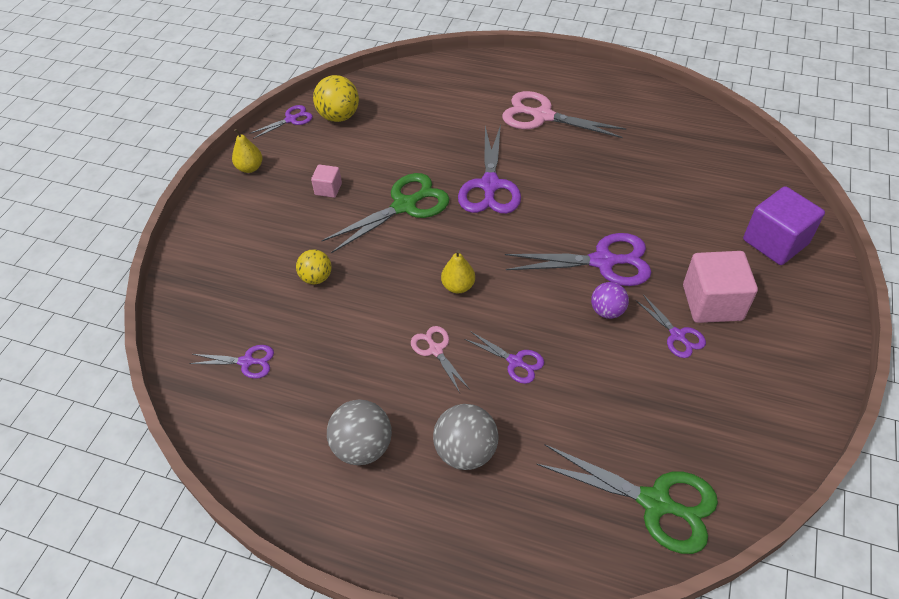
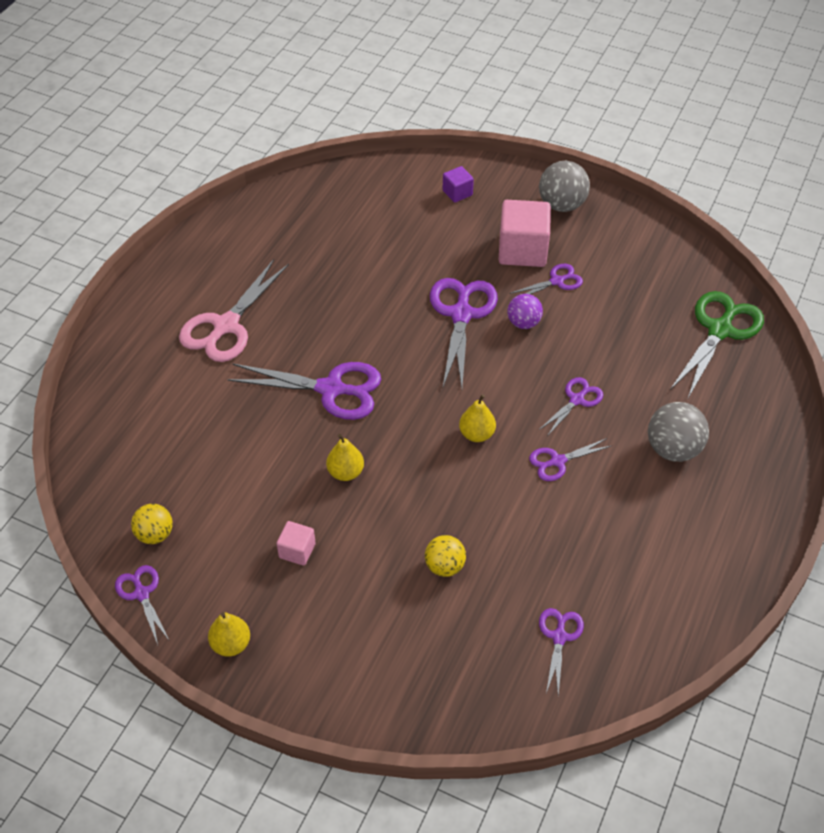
camera: 85 degrees left, 0 degrees up
yellow ball [313,75,359,122] -> yellow ball [131,504,173,544], size x0.65
green scissors [322,173,449,253] -> yellow pear [326,434,364,481]
grey ball [327,400,392,465] -> grey ball moved to [539,161,590,212]
pink scissors [411,326,469,393] -> purple scissors [529,438,613,481]
purple cube [743,186,825,265] -> purple cube [443,166,474,203], size x0.51

